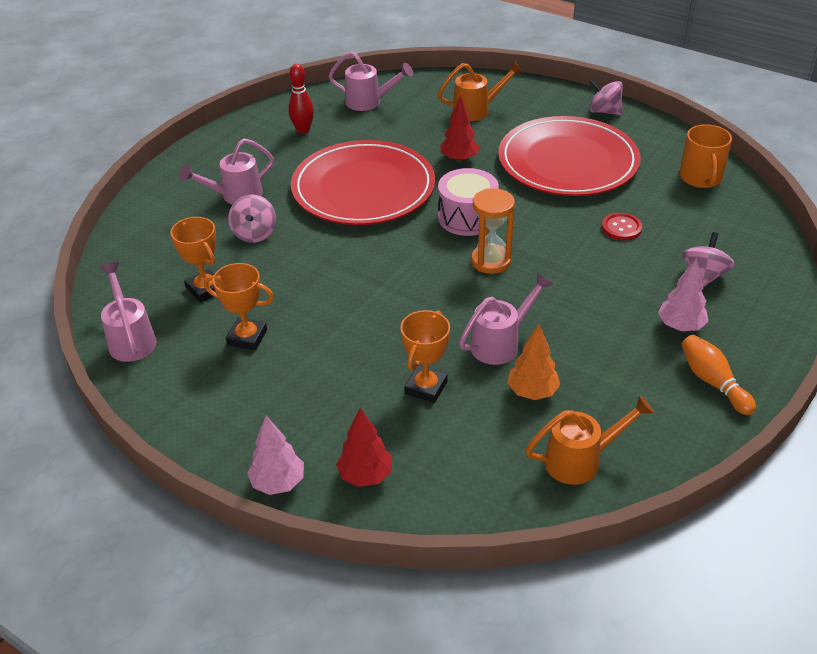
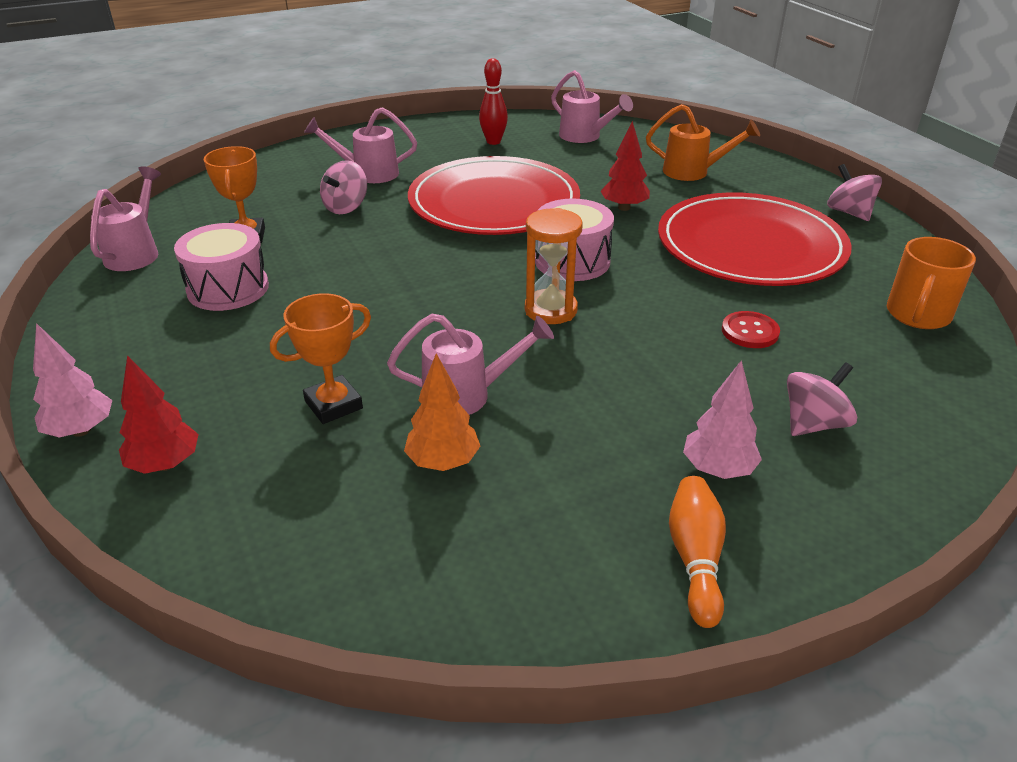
camera: 30 degrees right, 5 degrees down
orange trophy [204,263,274,351] -> pink drum [174,223,269,311]
orange watering can [525,395,654,485] -> none

